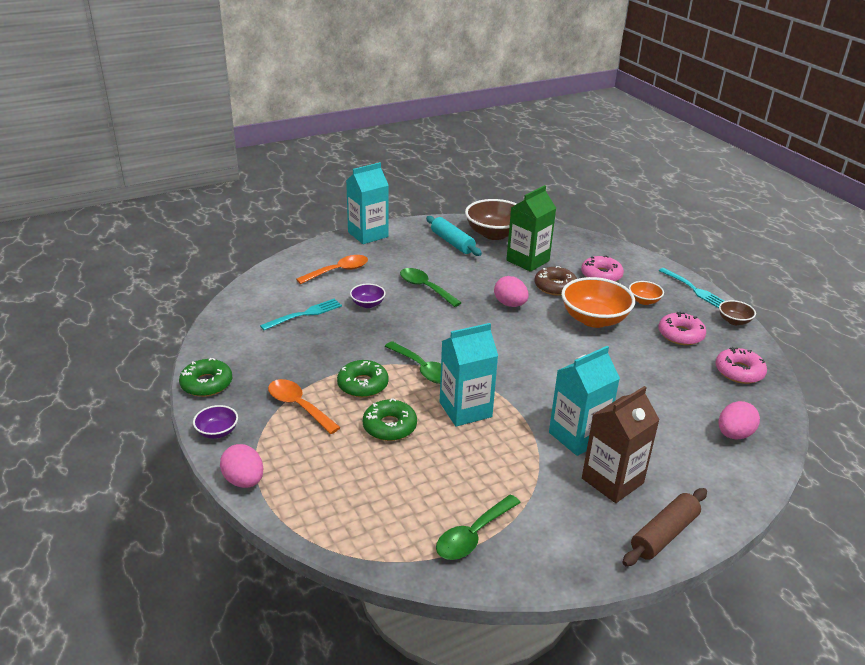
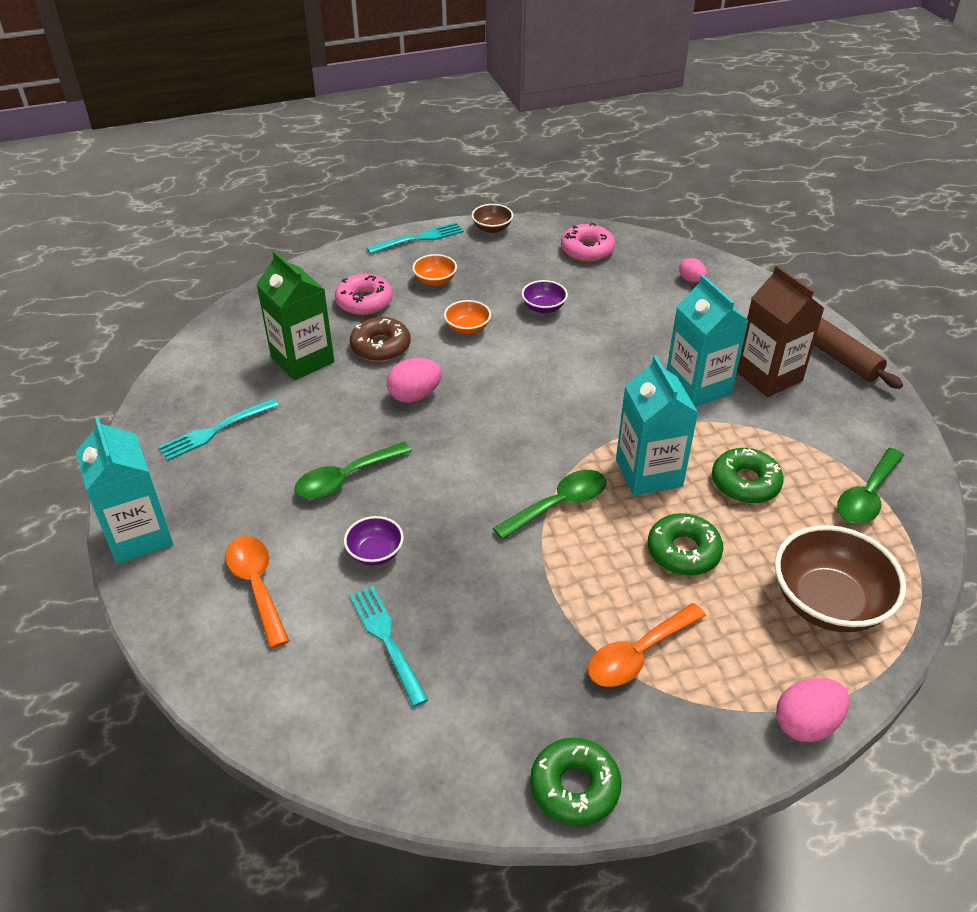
camera: 80 degrees left, 10 degrees up
purple bowl [193,405,238,439] -> purple bowl moved to [522,280,568,313]
green donut [337,360,389,398] -> green donut moved to [712,448,784,503]
turquoise rolling pin [426,216,482,256] -> turquoise fork [158,398,279,461]
green spoon [436,494,521,560] -> green spoon turned 75 degrees clockwise [837,448,904,524]
brown bowl [465,199,516,240] -> brown bowl moved to [775,525,906,632]
orange bowl [561,277,635,328] -> orange bowl [444,300,491,334], size x0.50
pink donut [658,311,706,345] -> none
pink egg [719,401,760,439] -> pink egg [679,258,707,282], size x0.62

